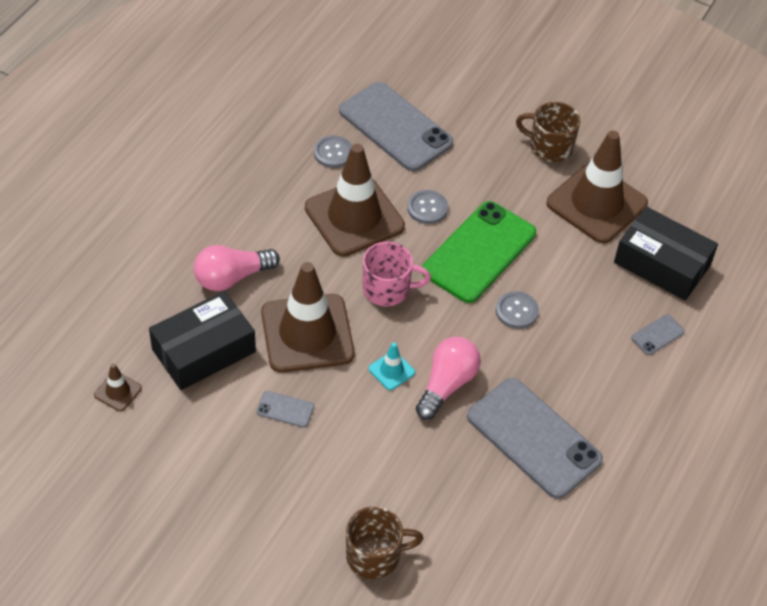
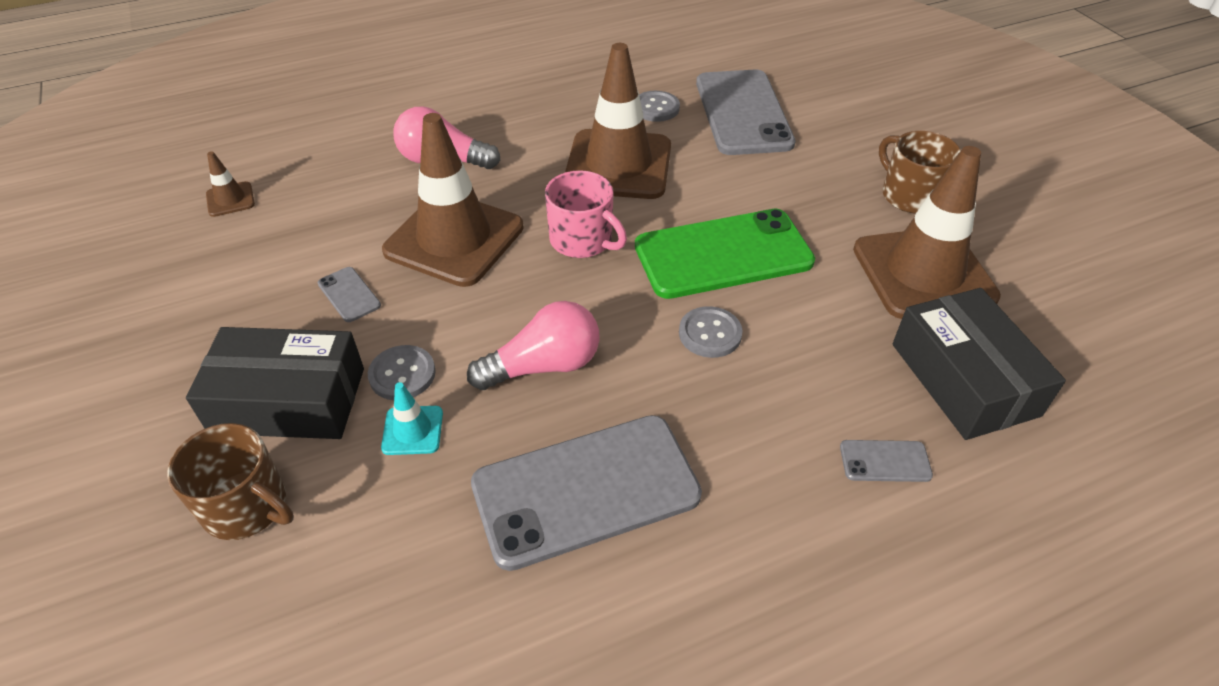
camera: 40 degrees right, 5 degrees down
black box [149,291,256,390] -> black box moved to [186,327,364,439]
turquoise traffic cone [369,342,415,390] -> turquoise traffic cone moved to [381,382,443,455]
grey button [407,190,448,224] -> grey button moved to [368,345,436,400]
grey phone [467,378,603,499] -> grey phone turned 75 degrees clockwise [471,415,702,571]

